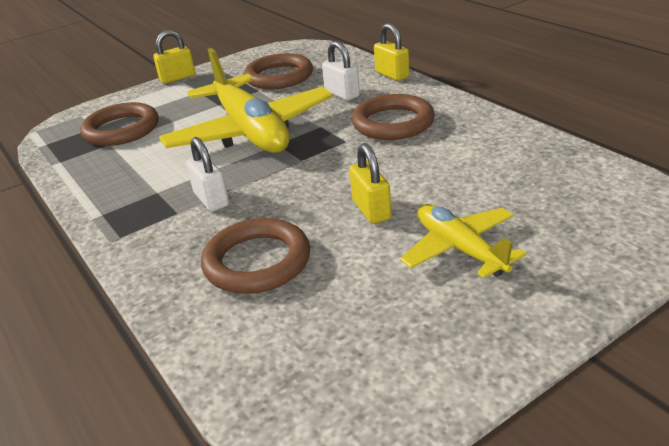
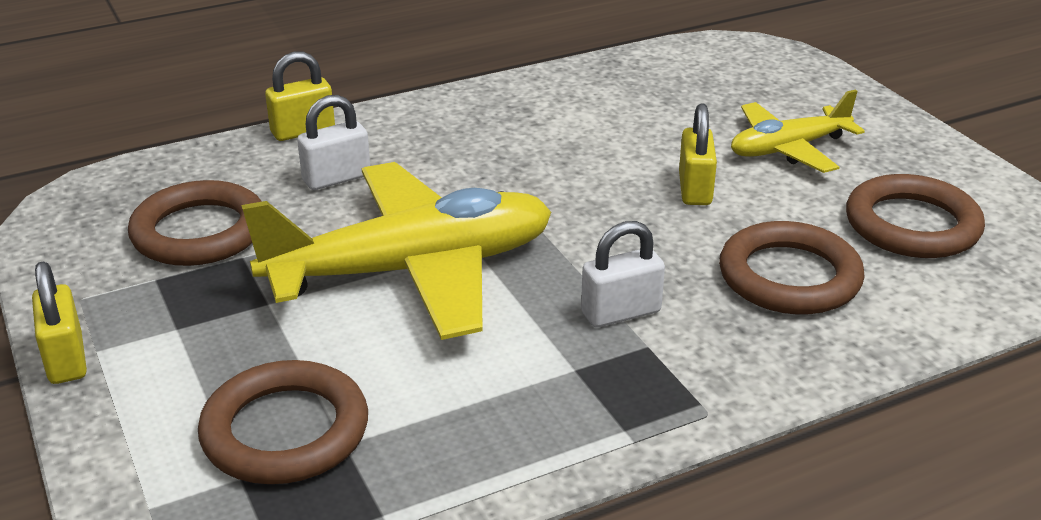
camera: 85 degrees left, 0 degrees up
yellow padlock [349,143,392,224] -> yellow padlock turned 75 degrees counterclockwise [679,103,717,205]
brown ring [352,94,435,140] -> brown ring moved to [846,174,985,258]

